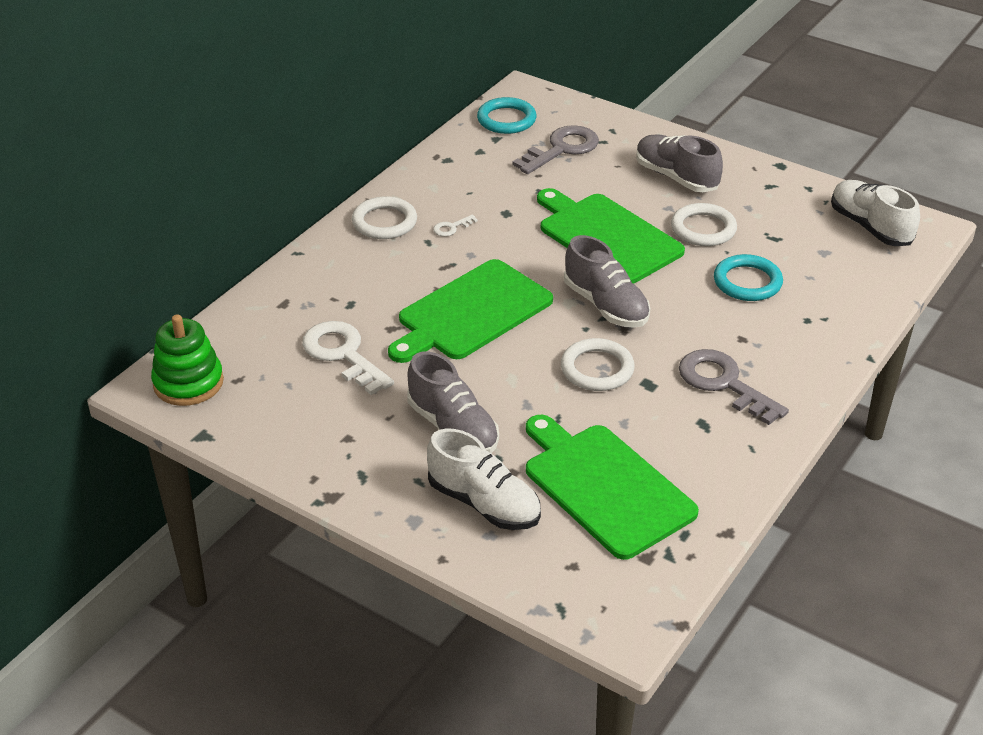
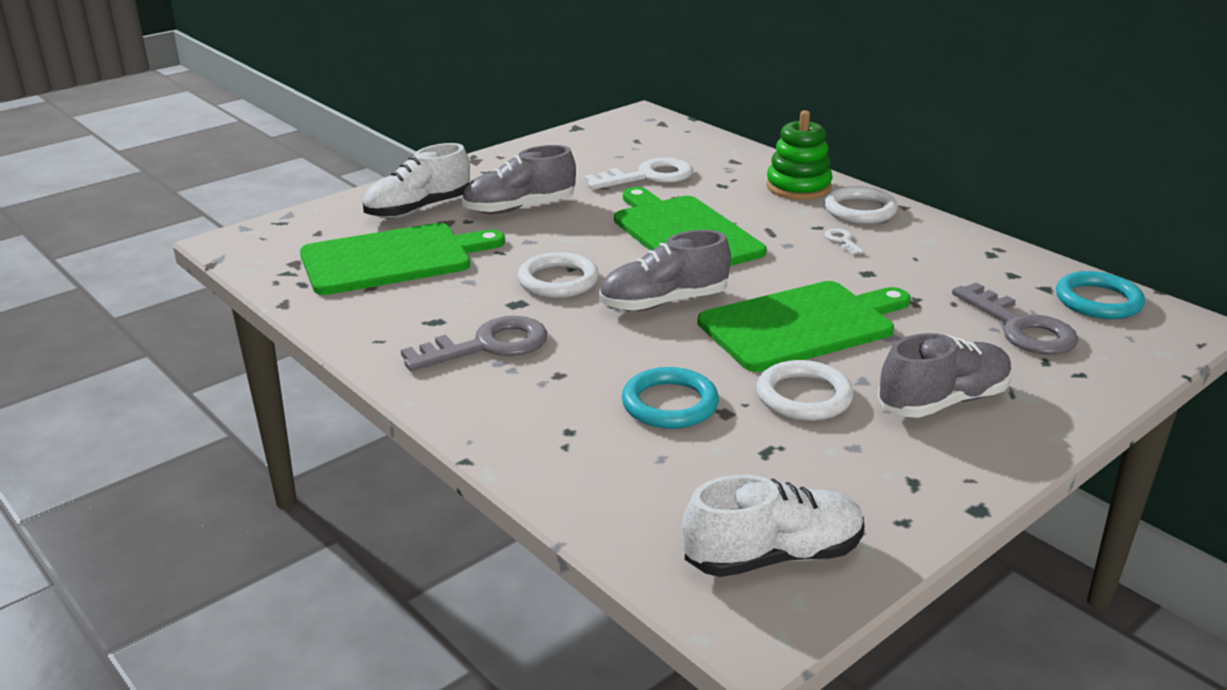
camera: 105 degrees right, 10 degrees down
green stacking toy [151,314,224,406] -> green stacking toy moved to [766,110,833,200]

